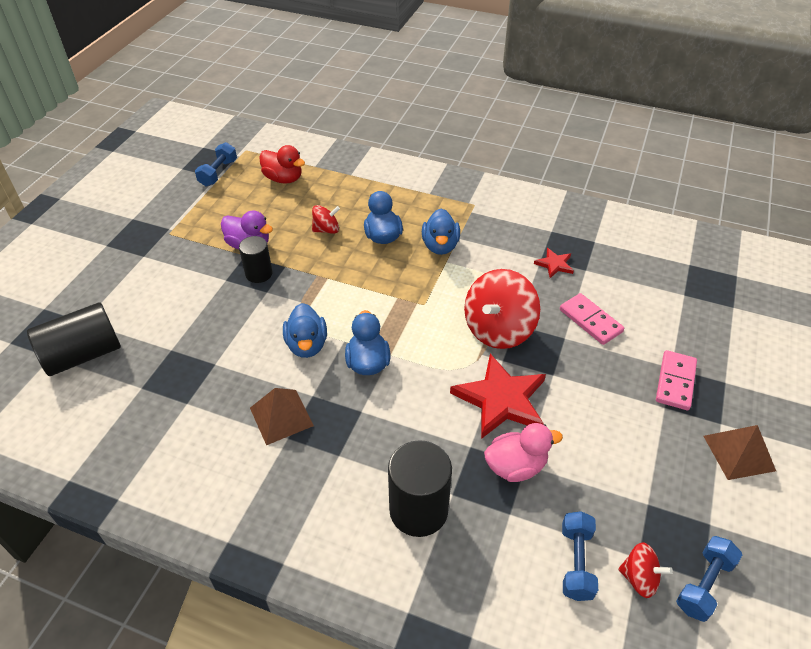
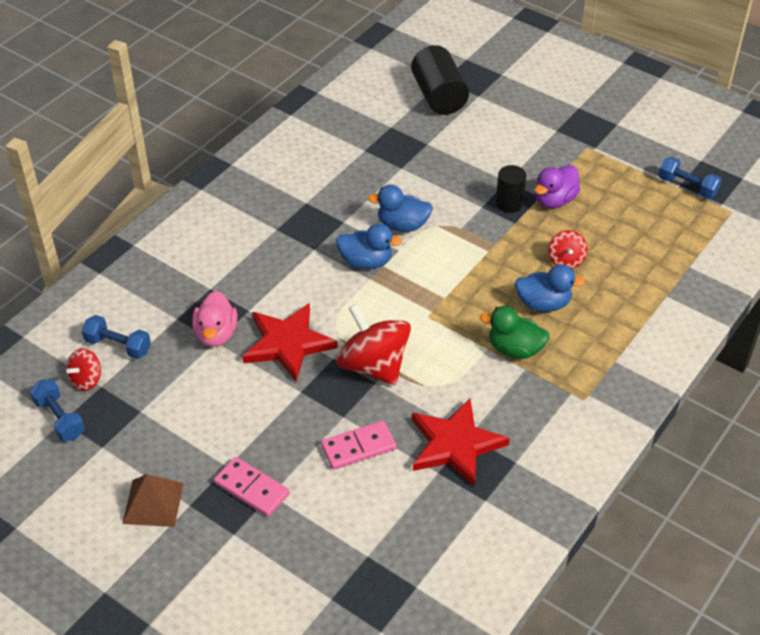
camera: 105 degrees right, 0 degrees up
brown pyramid [250,388,314,445] -> none
red duck [259,145,305,183] -> none
black cylinder [388,440,452,537] -> none
blue duck [422,209,460,255] -> green duck [480,306,549,359]
red star [534,248,574,278] -> red star [412,398,510,487], size x2.09

